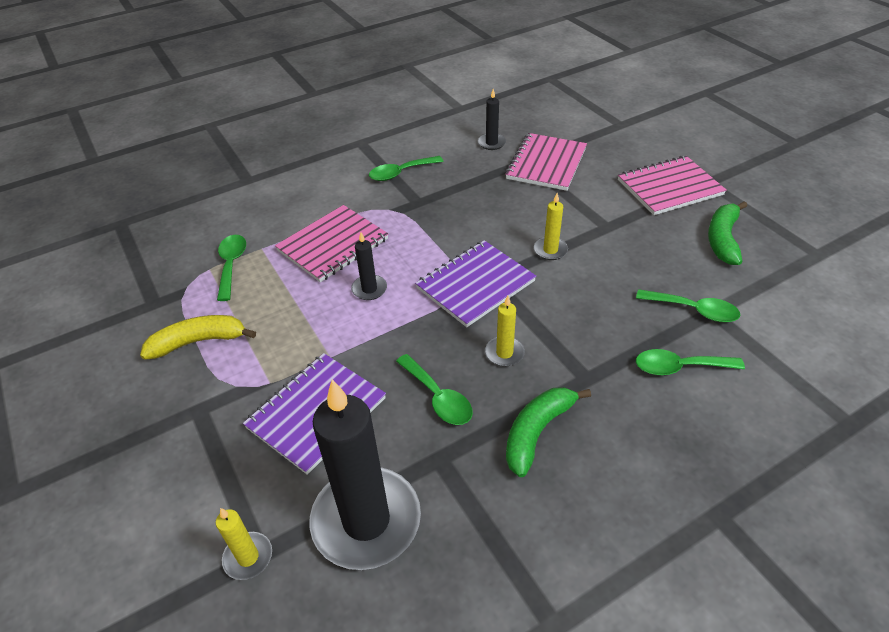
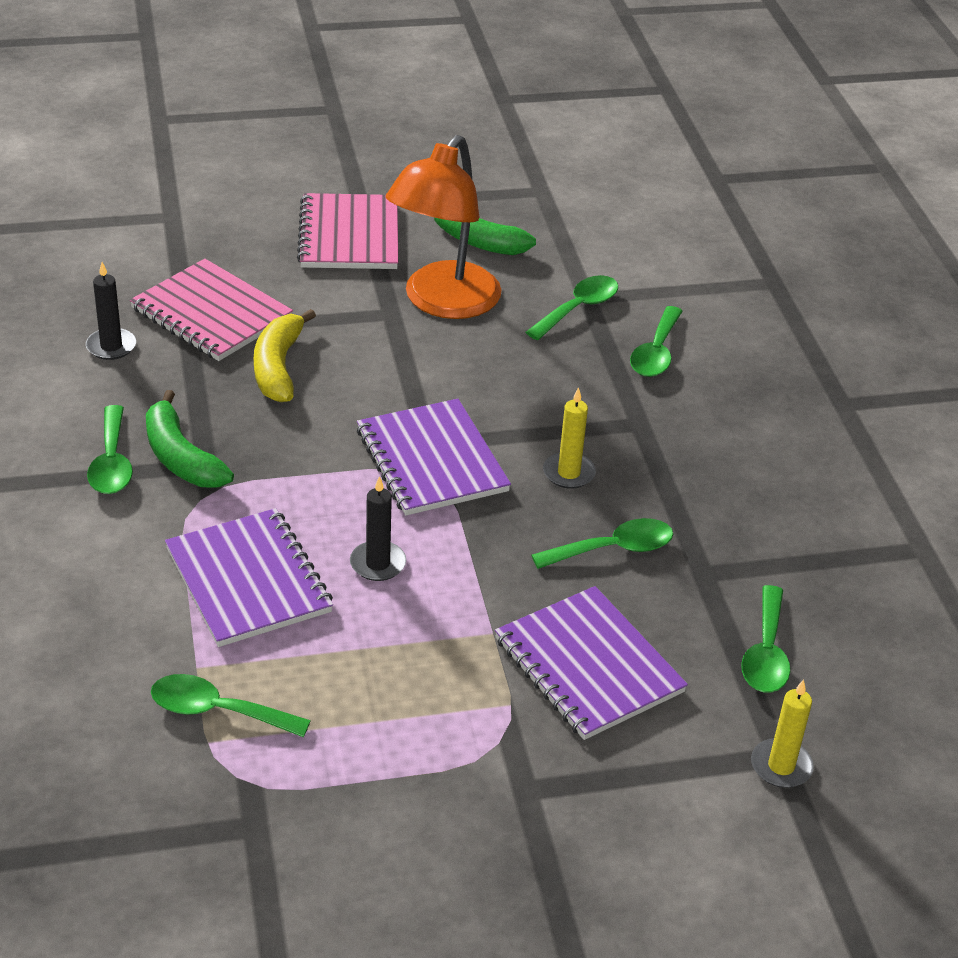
camera: 75 degrees left, 5 degrees down
yellow banana [140,315,256,360] -> yellow banana moved to [254,309,316,402]
pink notebook [275,205,388,282] -> purple notebook [165,508,333,647]
black candle [310,379,421,570] -> green spoon [741,585,790,693]
green banana [506,387,591,477] -> green banana moved to [146,390,234,488]
yellow candle [534,193,568,260] -> none
none -> orange lamp [386,135,501,319]

